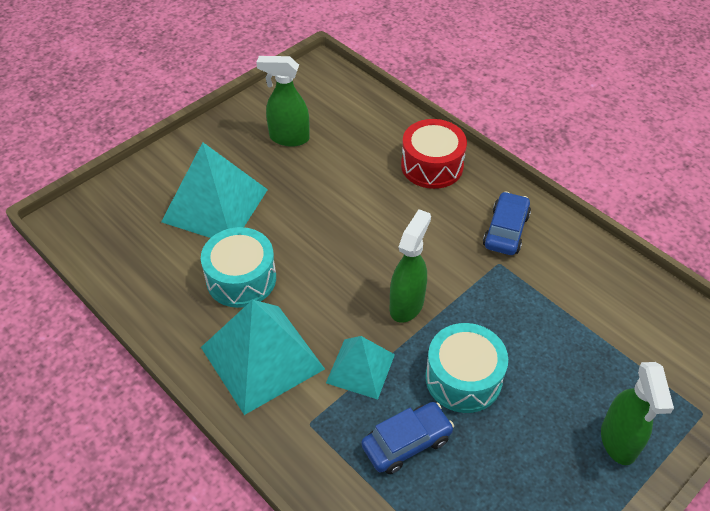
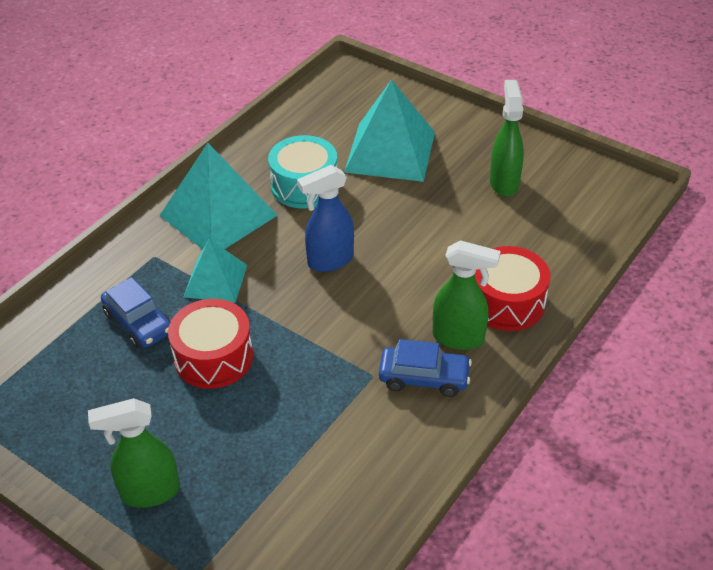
camera: 80 degrees right, 5 degrees down
green spray bottle [390,209,431,323] -> green spray bottle moved to [433,240,500,350]
turquoise drum [425,323,508,413] -> red drum [168,299,253,389]
none -> blue spray bottle [297,165,354,272]

